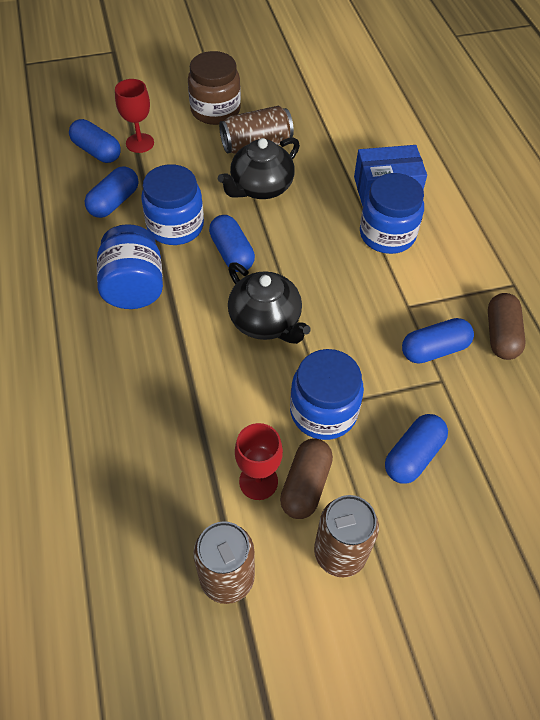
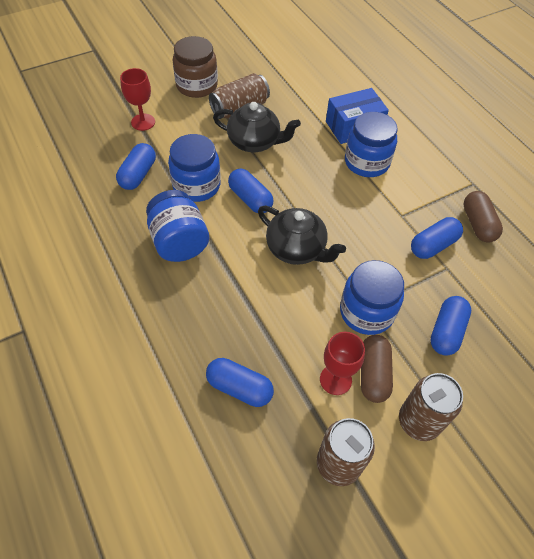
camera: 15 degrees left, 0 degrees up
blue capsule [69,119,121,163] -> blue capsule moved to [206,358,274,407]
black teapot [218,137,300,199] -> black teapot turned 105 degrees counterclockwise [213,102,301,152]

